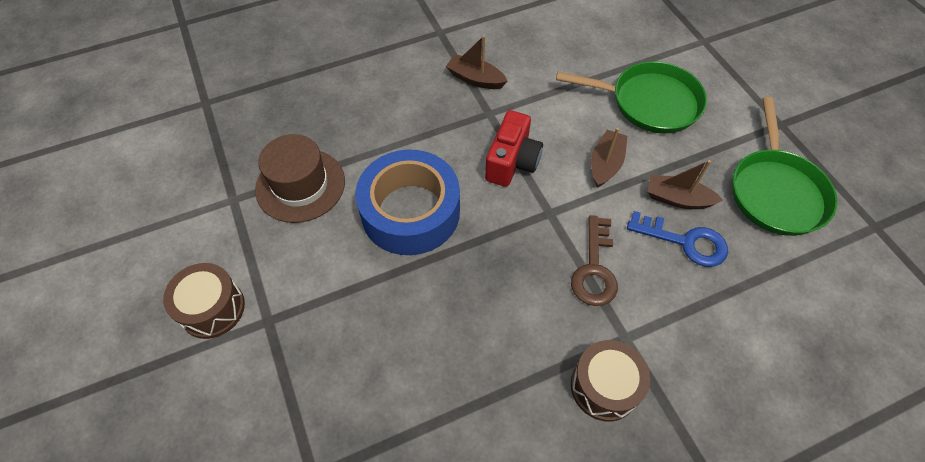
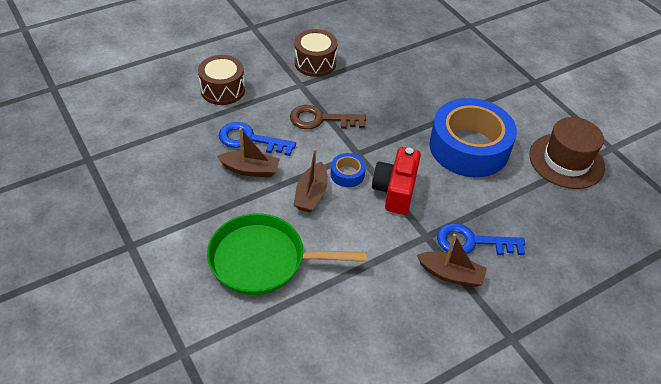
camera: 170 degrees right, 10 degrees down
brown drum [163,263,245,339] -> brown drum moved to [198,55,245,105]
brown key [571,215,618,306] -> brown key turned 90 degrees counterclockwise [290,105,366,129]
green pan [732,97,838,236] -> none
none -> blue tape [331,153,366,187]
none -> blue key [437,223,525,255]

